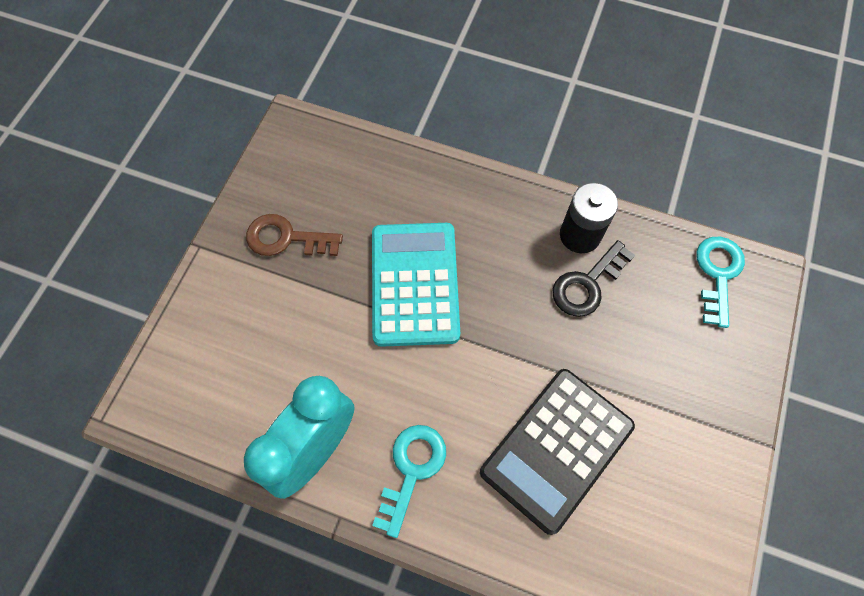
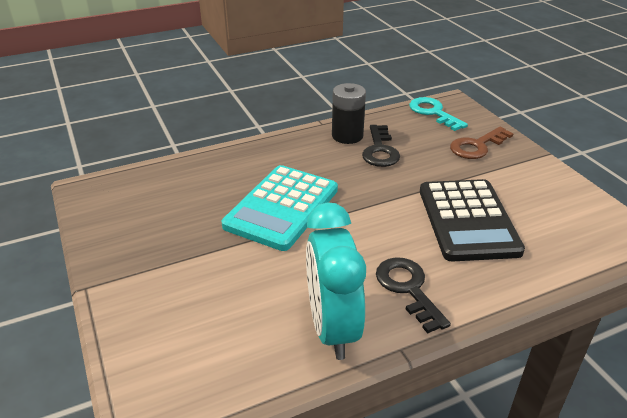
camera: 45 degrees left, 30 degrees down
brown key [246,214,343,256] -> brown key moved to [450,127,514,159]
turquoise calculator [372,223,460,347] -> turquoise calculator turned 105 degrees counterclockwise [222,165,338,251]
turquoise key [372,425,446,538] -> black key [376,257,451,334]

